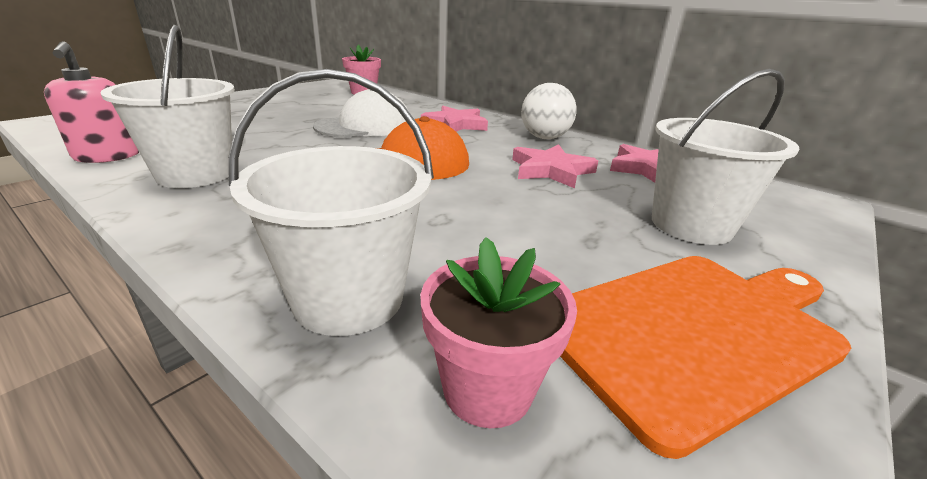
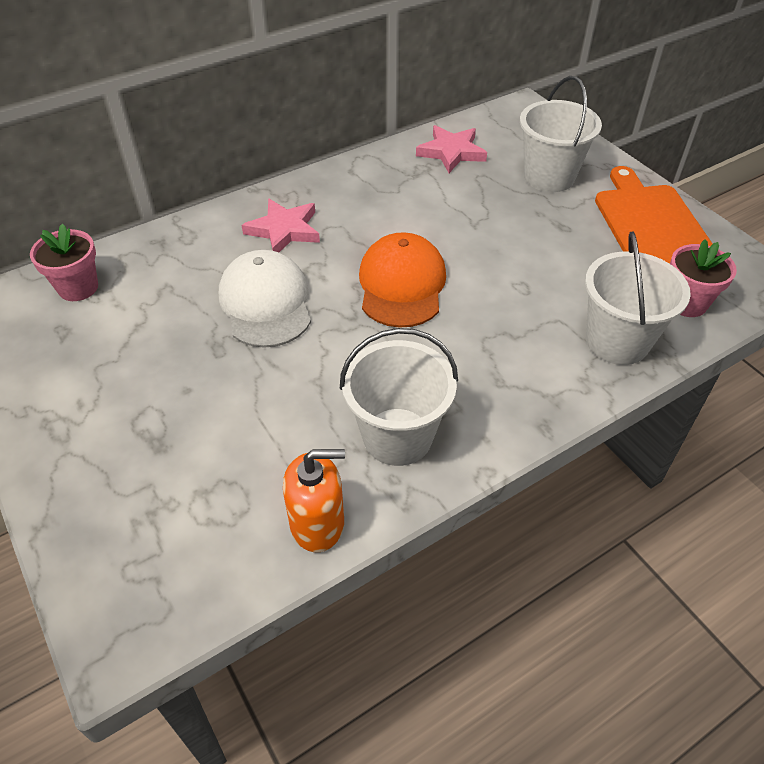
camera: 70 degrees left, 20 degrees up
pink soap dispenser [44,41,139,163] -> orange soap dispenser [283,449,345,552]
pink star [512,144,598,188] -> none
white ball [521,83,576,139] -> none

